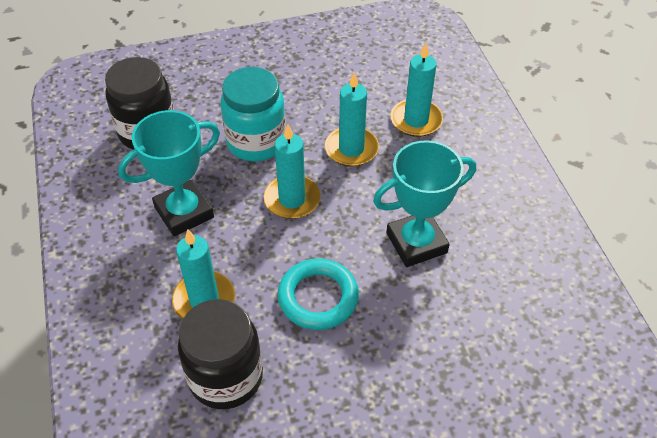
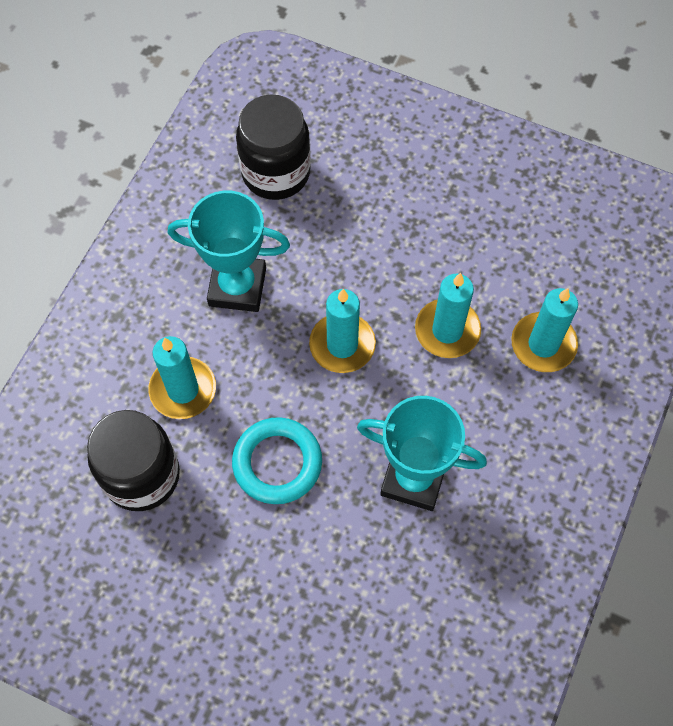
camera: 40 degrees right, 15 degrees up
turquoise jar [220,67,286,161] -> none

